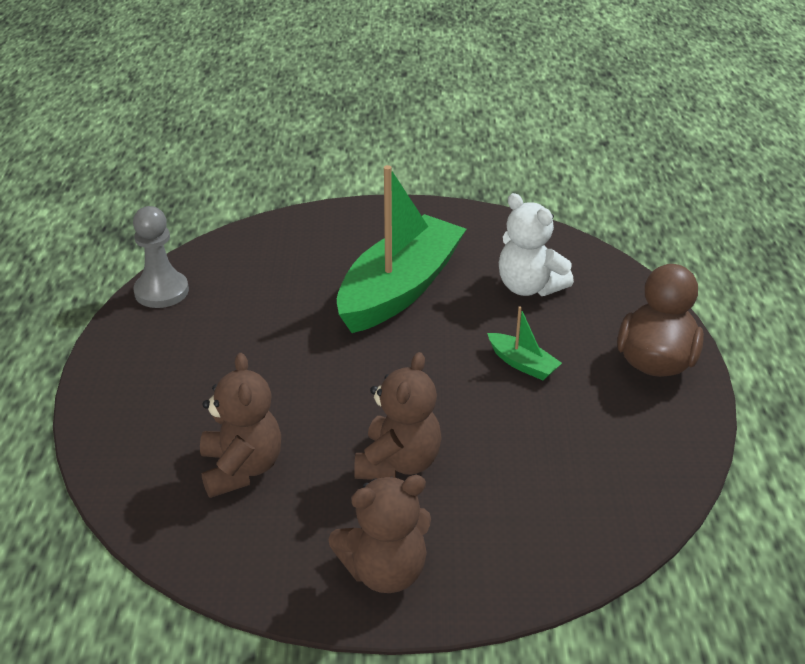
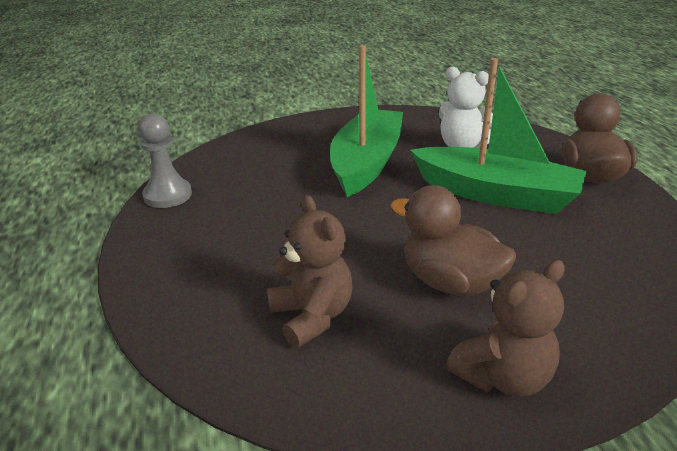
camera: 15 degrees left, 5 degrees down
brown teddy bear [354,352,442,480] -> brown duck [391,185,516,296]
green boat [487,306,562,380] -> green boat [410,58,587,214], size x2.43

